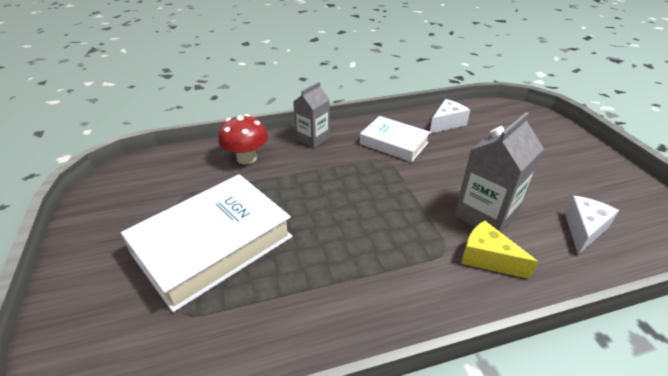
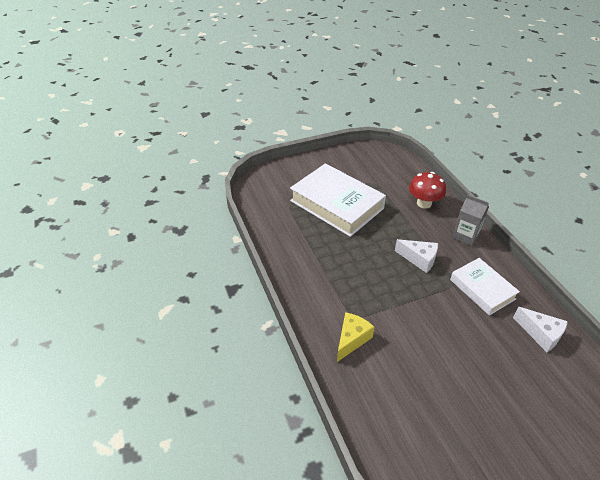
camera: 85 degrees right, 5 degrees up
white book [360,116,430,162] -> white book turned 60 degrees counterclockwise [450,258,520,316]
grey carton [454,112,544,233] -> none
white cheese [565,196,619,255] -> white cheese moved to [395,239,438,273]

